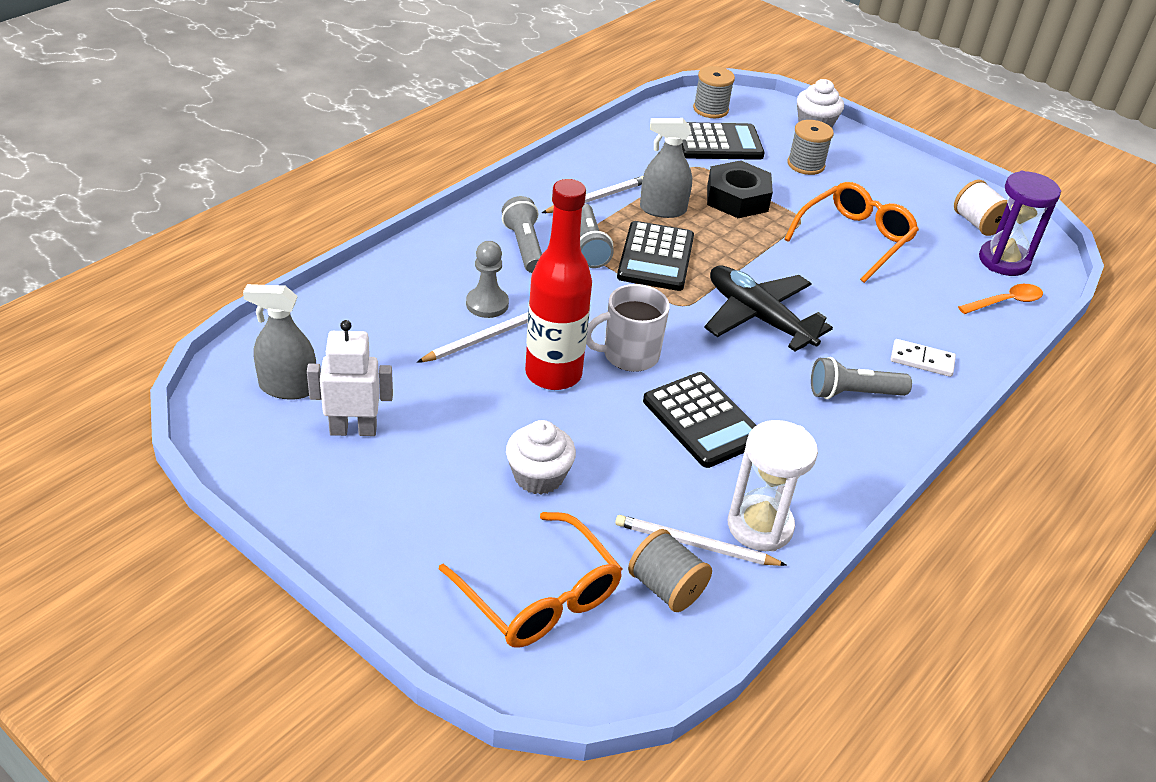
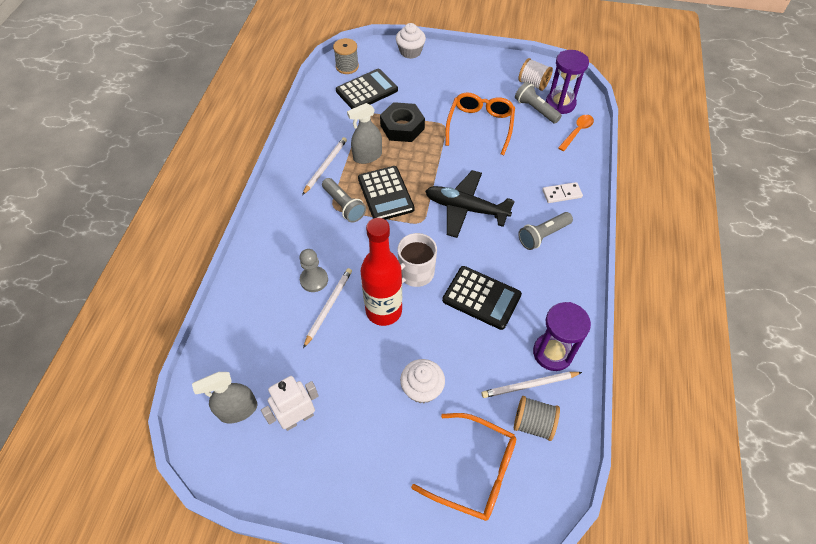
camera: 25 degrees left, 15 degrees up
grey flashlight [502,196,542,273] -> grey flashlight moved to [515,82,562,124]
white hourglass [728,420,818,552] -> purple hourglass [533,302,591,371]
grey spool [787,120,834,175] -> none

